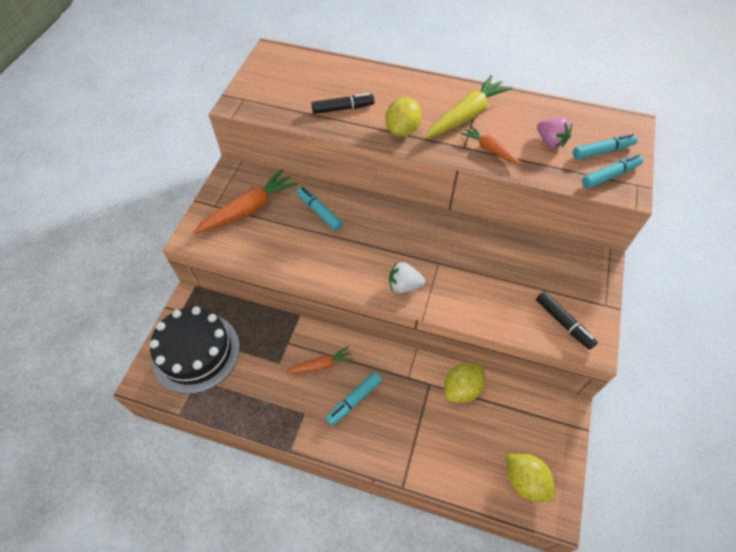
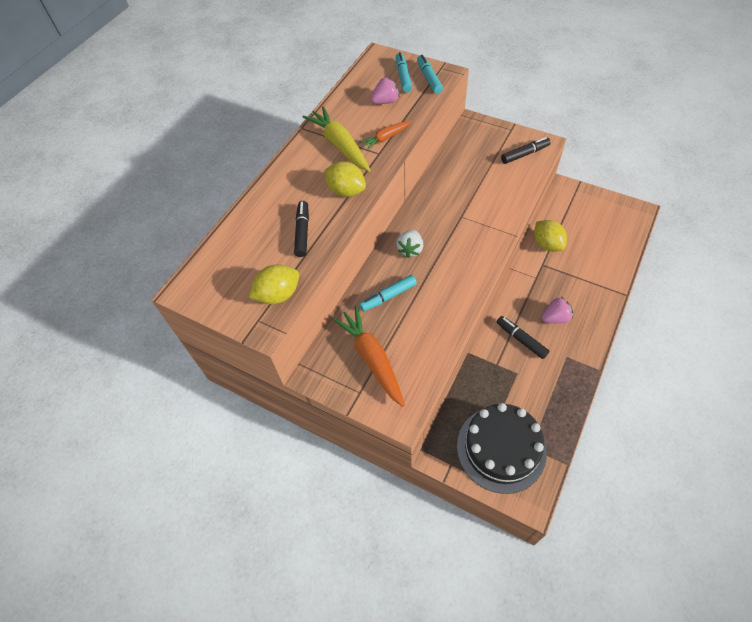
camera: 75 degrees left, 0 degrees up
orange carrot [286,347,353,373] -> black marker [497,316,549,359]
turquoise marker [326,372,382,426] -> pink strawberry [542,297,573,323]
white strawberry [389,262,425,293] -> white strawberry moved to [396,230,423,258]
yellow lemon [507,454,555,502] -> yellow lemon moved to [248,265,299,304]

